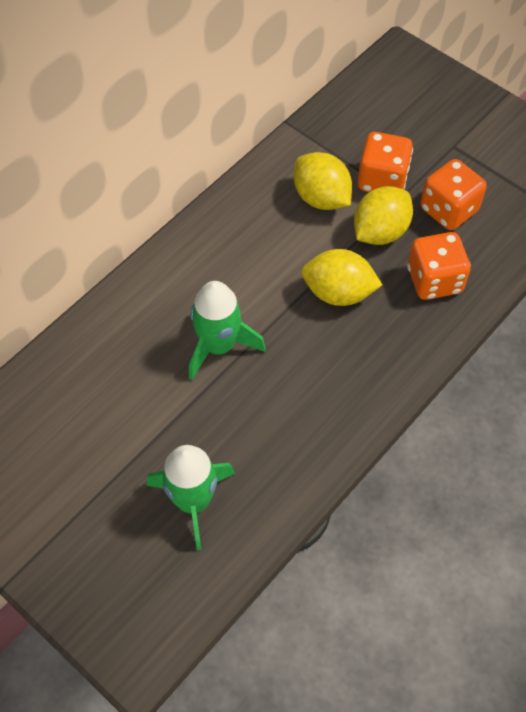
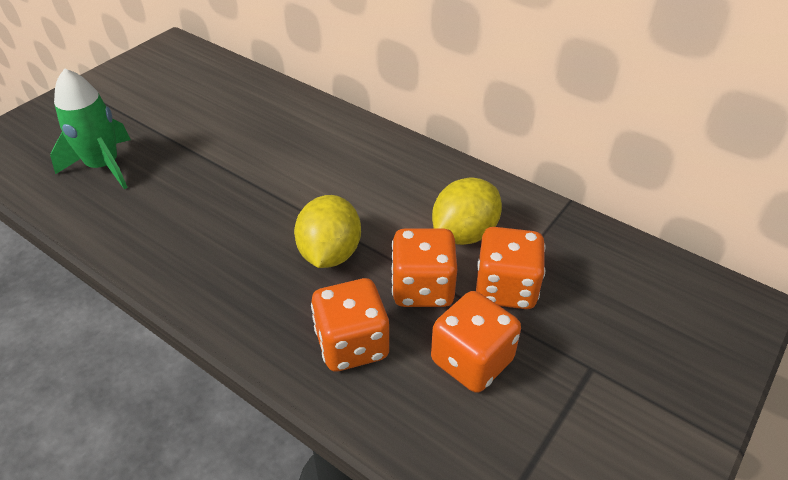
camera: 85 degrees right, 15 degrees down
green rocket [189,281,266,380] -> none
yellow lemon [354,186,413,245] -> orange dice [392,229,457,307]

